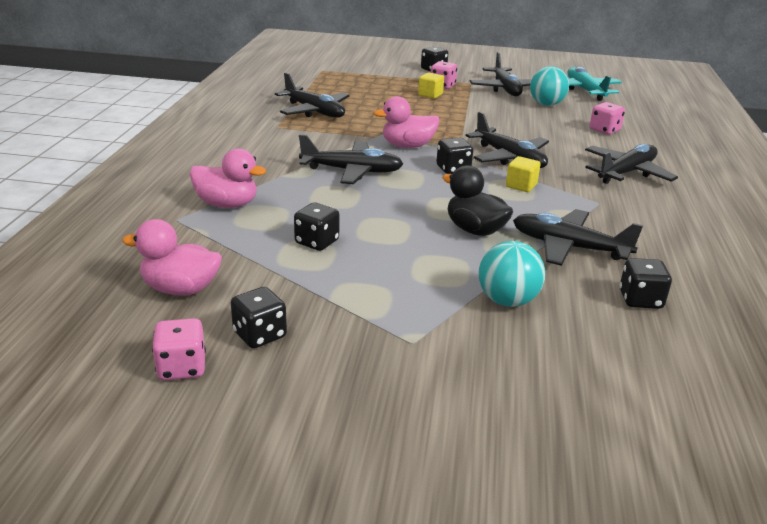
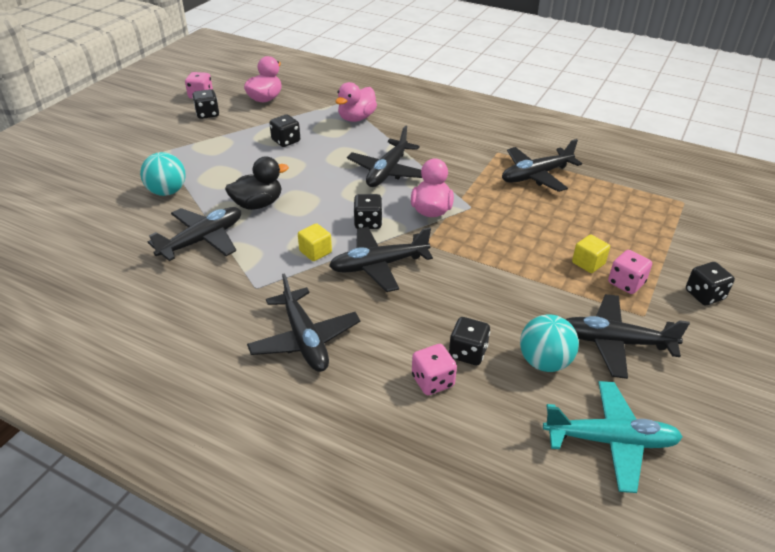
camera: 110 degrees right, 10 degrees up
black dice [619,258,672,309] -> black dice moved to [449,317,490,365]

